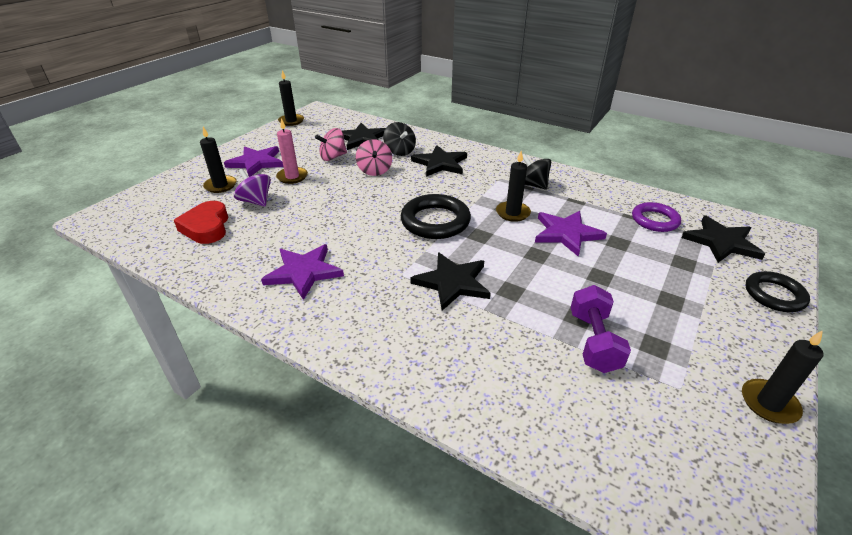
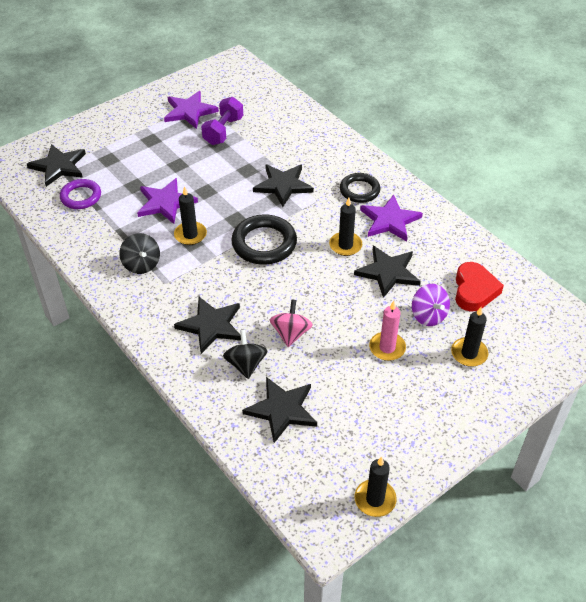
camera: 160 degrees left, 10 degrees up
purple star [224,146,283,177] -> purple star moved to [164,91,219,129]
pink spinning top [315,128,347,161] -> none
black candle [742,330,824,424] -> black candle moved to [329,197,362,256]
black ring [745,271,810,312] -> black ring moved to [340,173,380,203]
none -> black star [354,246,421,298]

